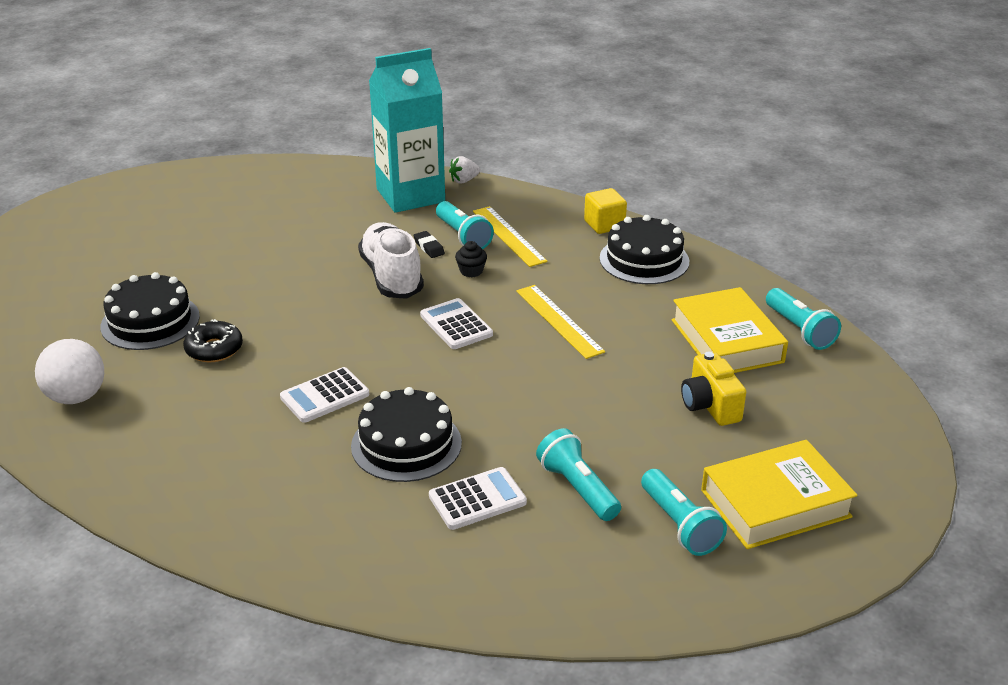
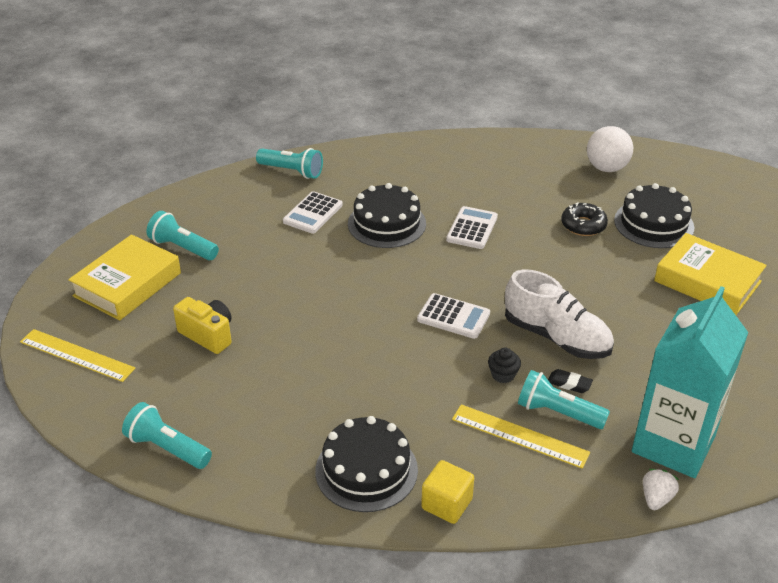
camera: 145 degrees right, 5 degrees up
yellow ruler [516,285,605,359] -> yellow ruler moved to [20,329,136,382]
turquoise flashlight [536,428,621,521] -> turquoise flashlight moved to [256,148,323,179]
yellow book [672,287,788,373] -> yellow book moved to [654,233,767,315]

